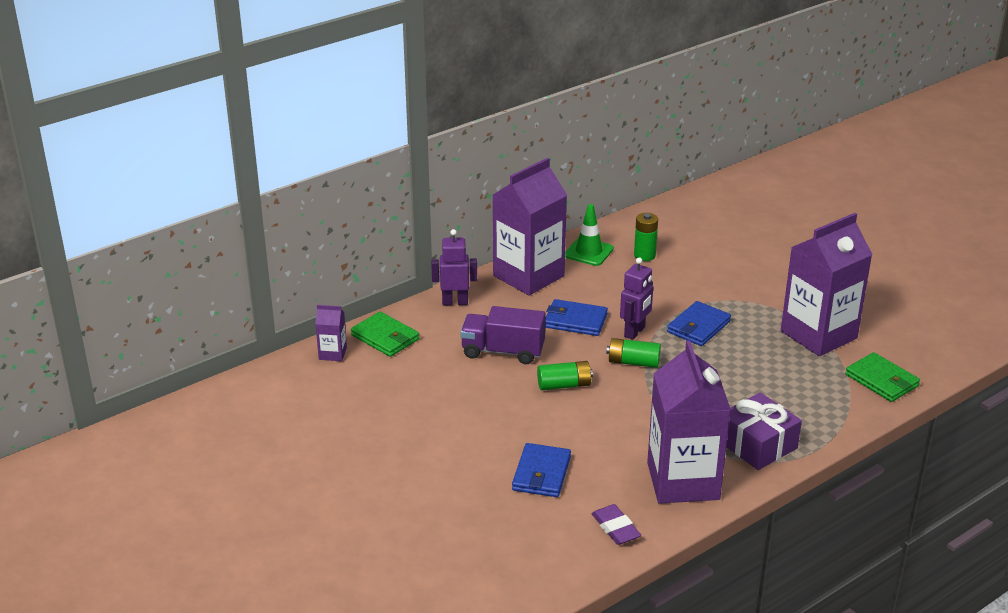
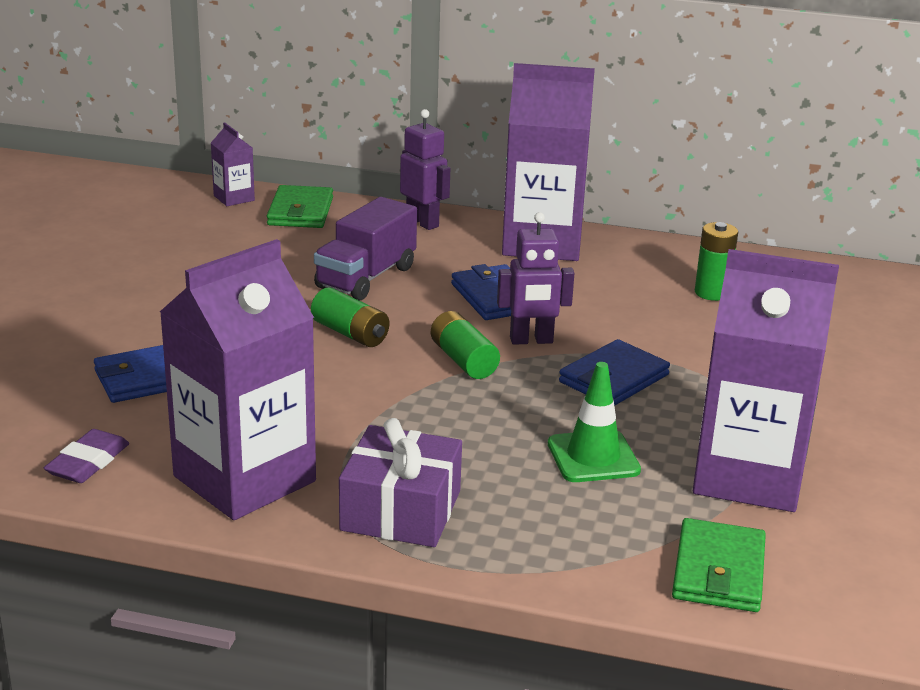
camera: 50 degrees right, 5 degrees down
purple truck [460,306,545,364] -> purple truck turned 120 degrees counterclockwise [314,197,417,301]
green traffic cone [565,204,614,266] -> green traffic cone moved to [548,362,641,482]
blue wallet [667,301,731,346] -> blue wallet turned 45 degrees counterclockwise [559,339,670,406]

